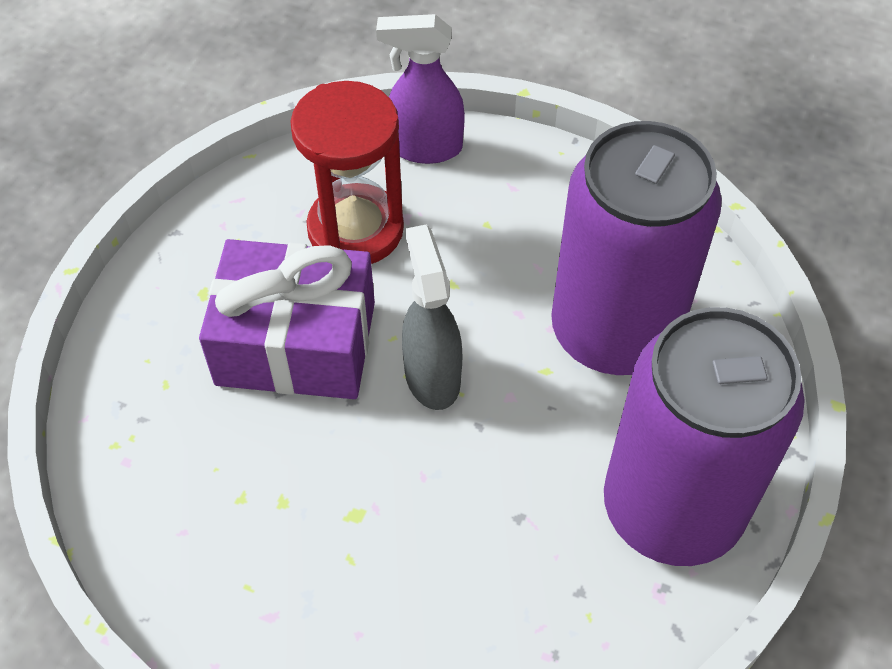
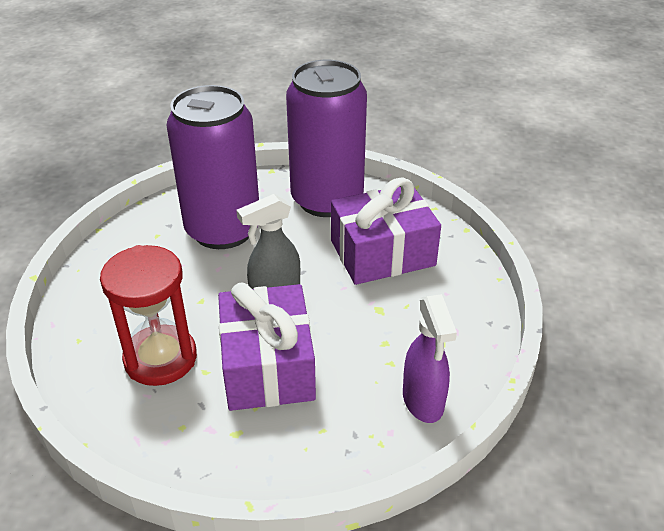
camera: 105 degrees left, 15 degrees down
purple spray bottle [376,14,465,164] -> purple spray bottle moved to [403,294,457,423]
none -> purple gift [331,177,441,285]

